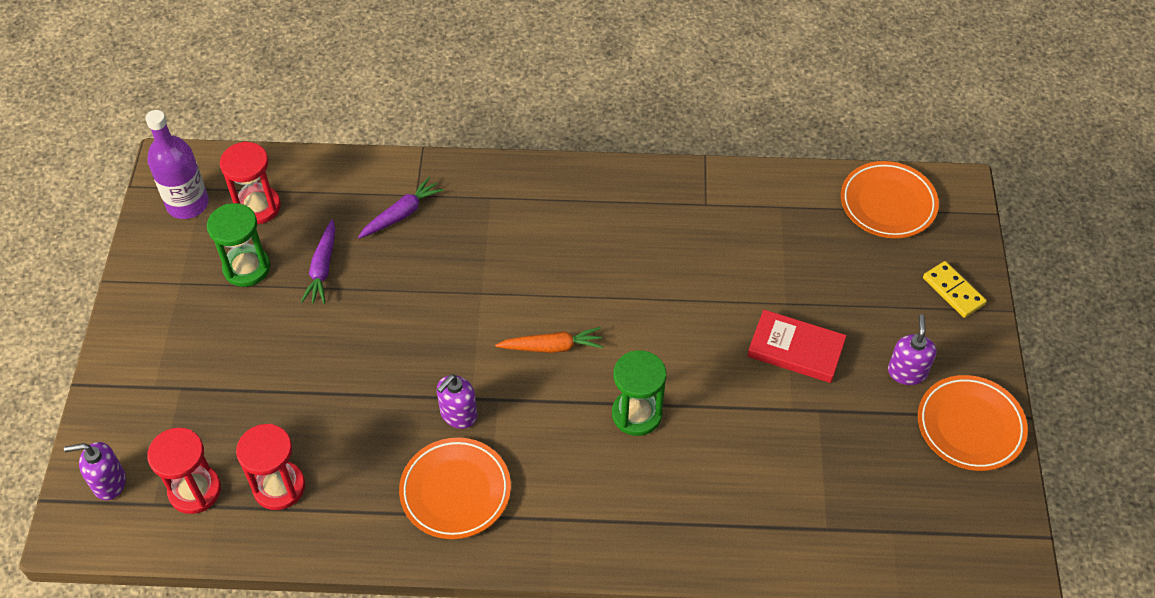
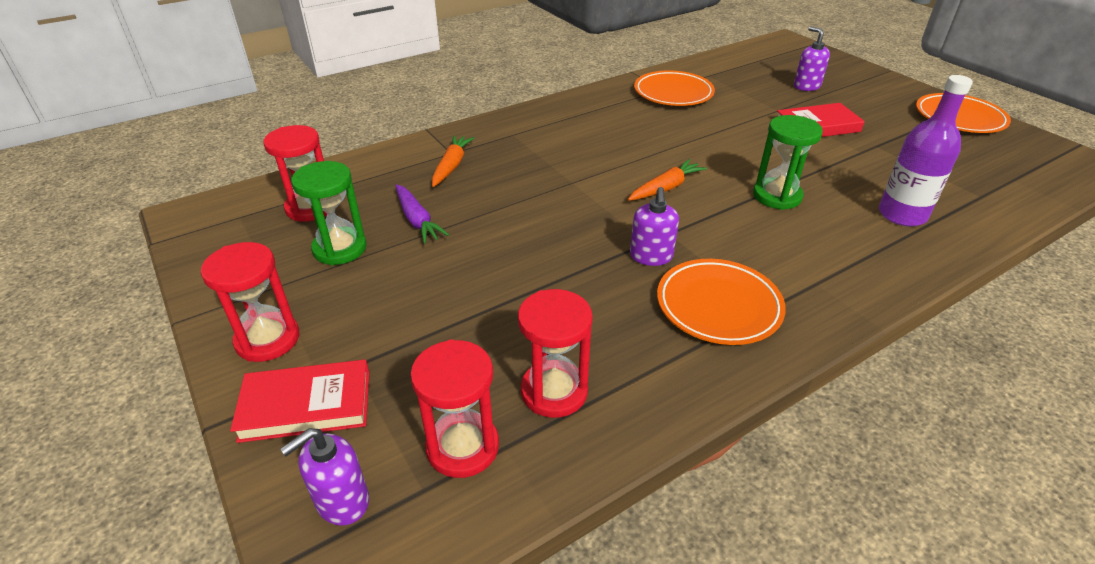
camera: 35 degrees left, 15 degrees down
purple bottle [145,110,209,219] -> purple bottle moved to [879,75,973,226]
purple carrot [358,177,444,239] -> orange carrot [432,135,474,187]
orange plate [841,161,939,238] -> orange plate moved to [634,70,715,106]
purple soap dispenser [888,315,937,385] -> purple soap dispenser moved to [794,26,830,91]
yellow domino [923,261,987,318] -> none
none -> red hourglass [201,242,299,362]
none -> red book [230,360,369,443]

